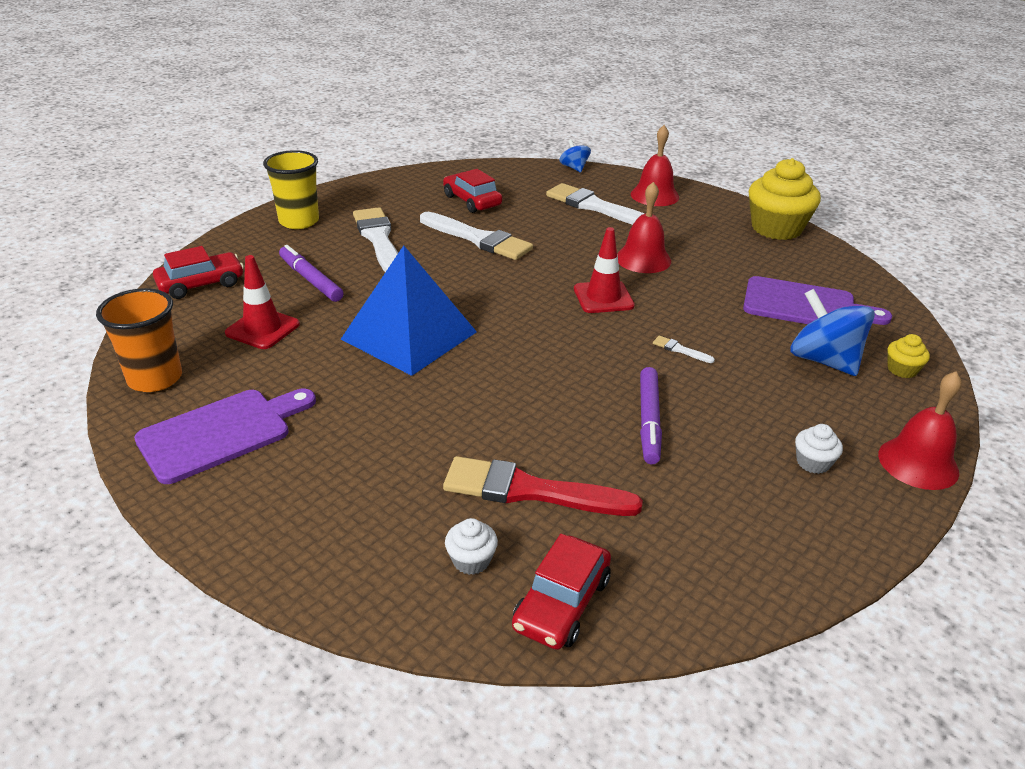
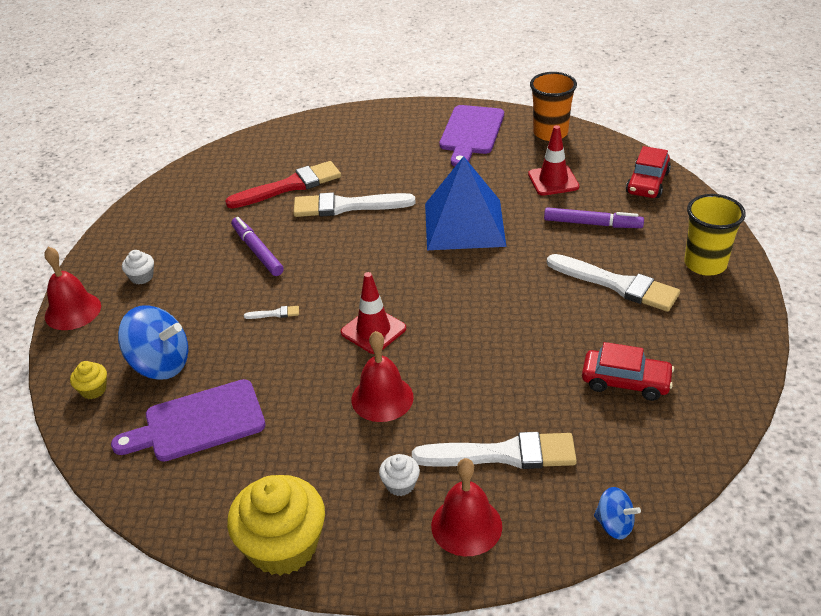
camera: 145 degrees right, 5 degrees up
white brush [420,212,533,260] -> white brush moved to [294,192,416,217]
white cupcake [445,518,498,575] -> white cupcake moved to [379,454,420,496]
red car [512,534,611,650] -> none

